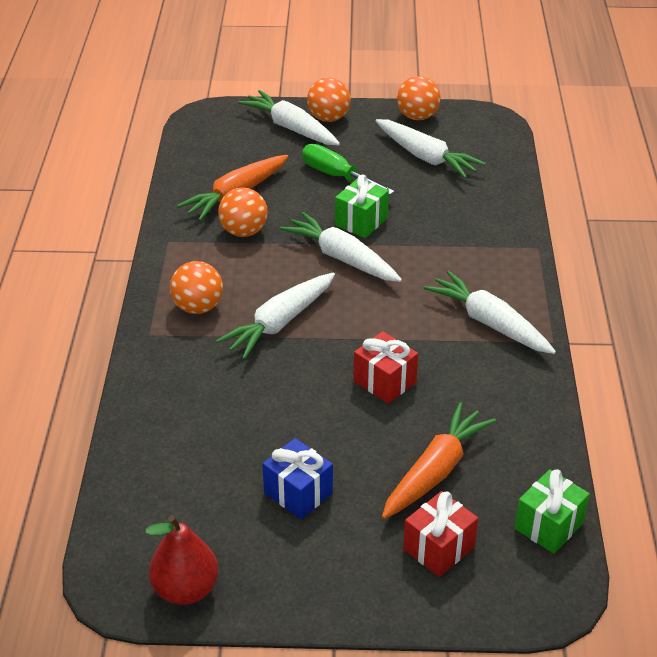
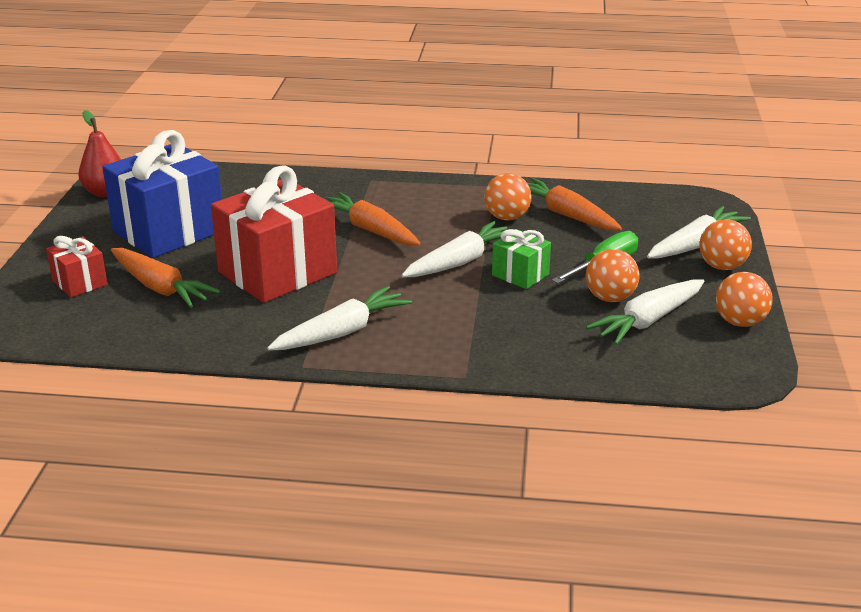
camera: 95 degrees right, 10 degrees down
orange ball [170,261,223,314] -> orange ball moved to [586,249,640,302]
white carrot [216,272,335,359] -> orange carrot [326,192,421,246]
blue gift [262,438,333,519] -> blue gift [102,130,222,258], size x2.08
red gift [354,331,418,404] -> red gift [211,165,337,303], size x2.08
green gift [515,469,590,554] -> none

